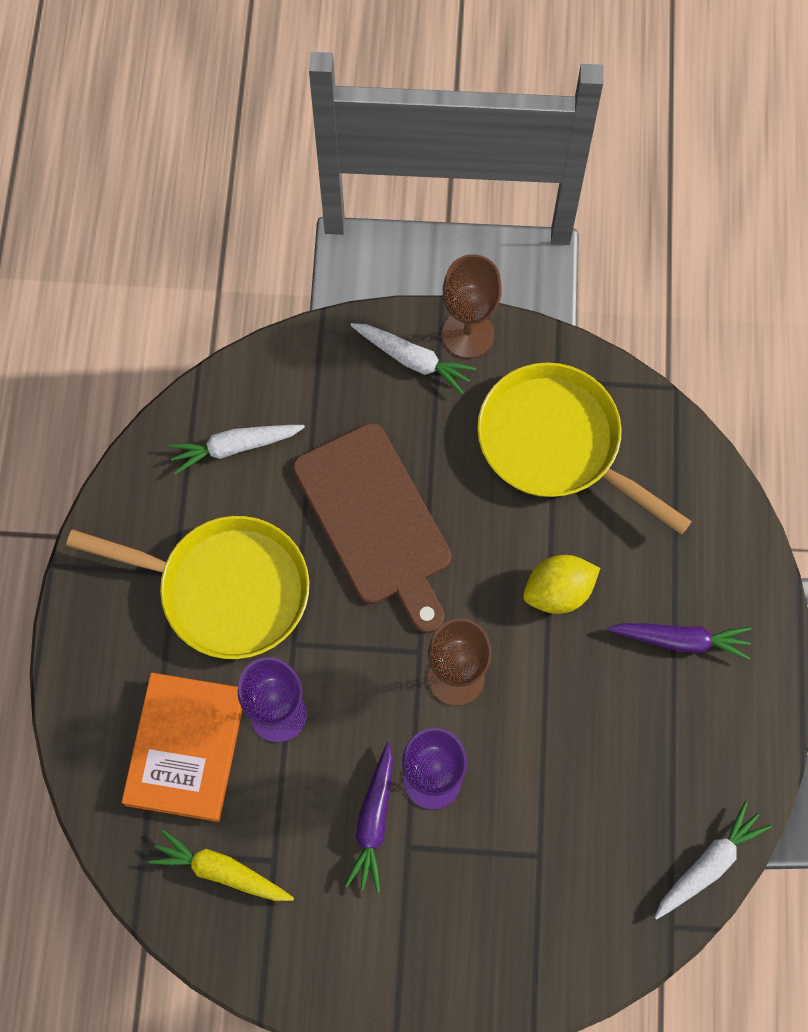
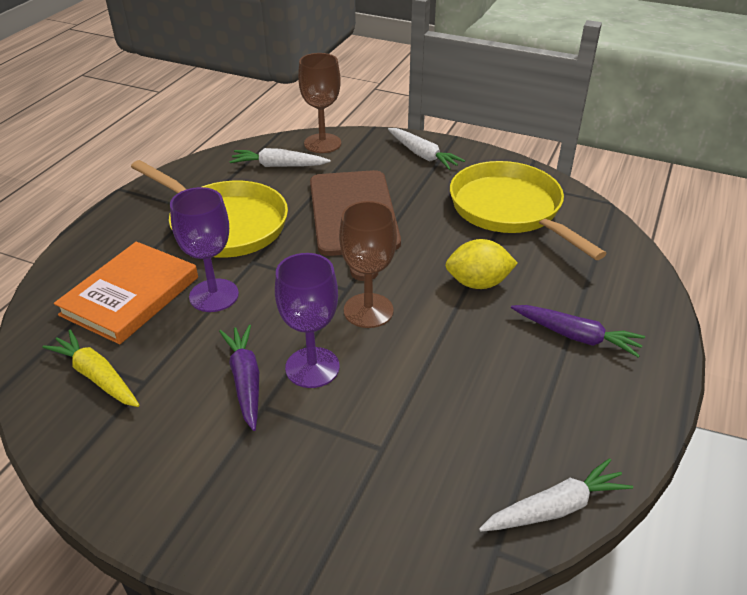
camera: 20 degrees right, 30 degrees down
purple carrot [345,742,393,893] -> purple carrot turned 135 degrees clockwise [219,325,259,431]
brown goblet [442,254,502,358] -> brown goblet moved to [298,53,341,153]

